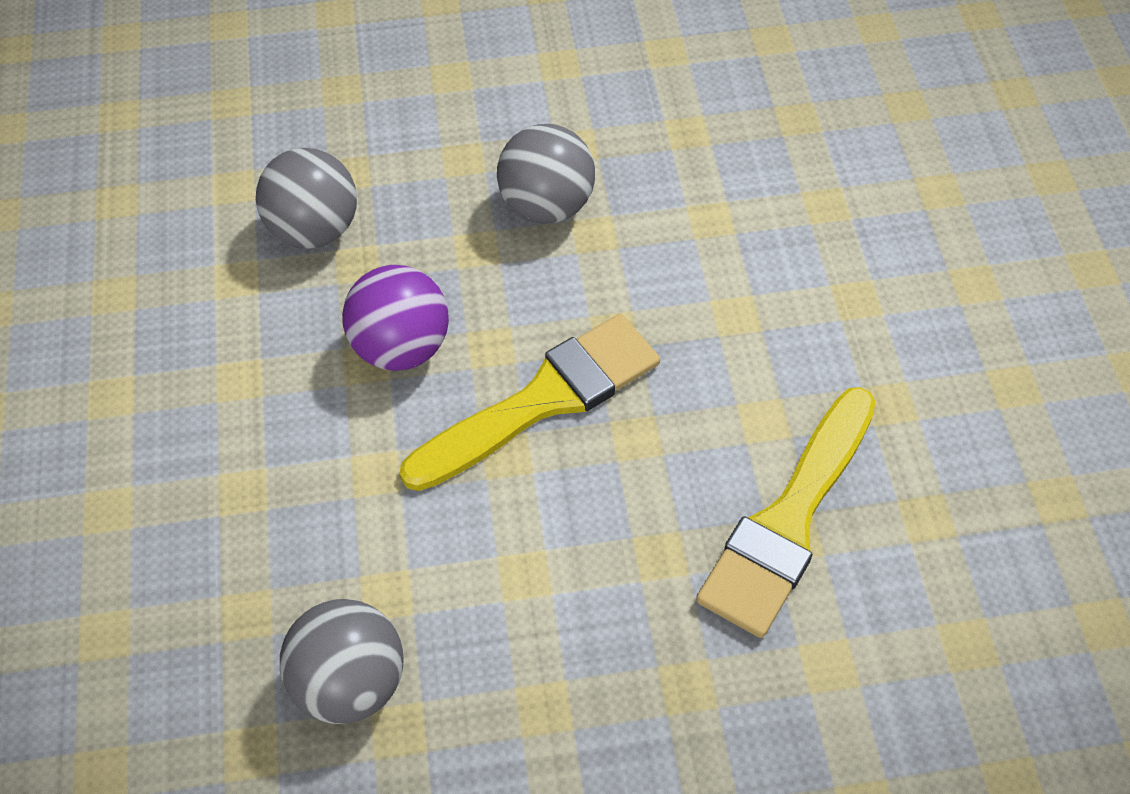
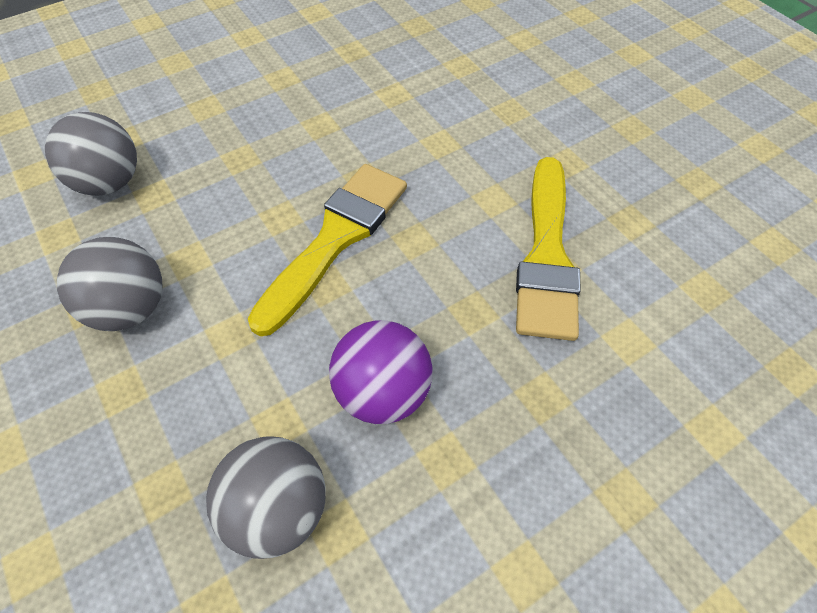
camera: 25 degrees left, 0 degrees up
purple ball [342,265,449,371] -> purple ball moved to [329,320,432,424]
grey ball [497,124,595,224] -> grey ball moved to [57,237,163,331]

